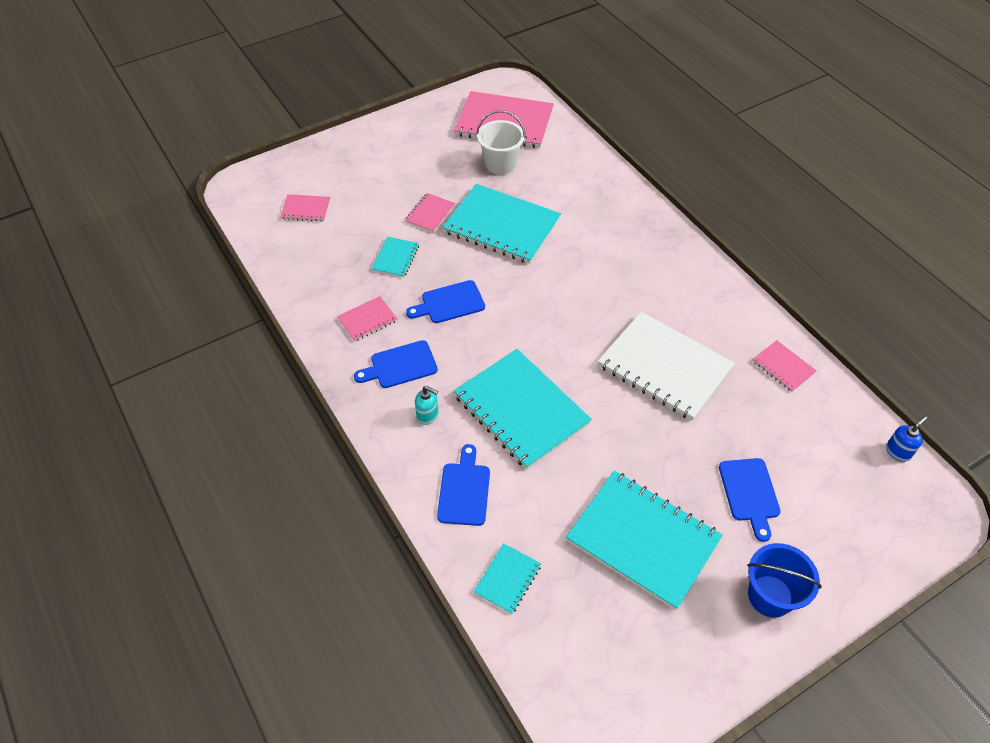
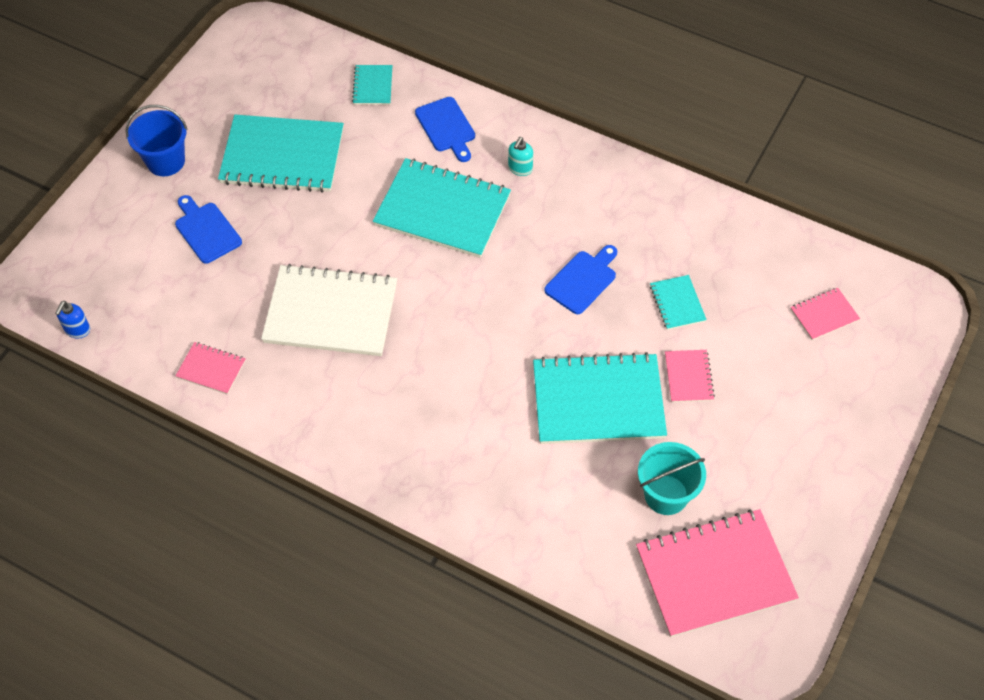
camera: 150 degrees right, 5 degrees up
pink notebook [337,296,397,341] -> none
blue cutting board [354,340,438,388] -> none
turquoise soap dispenser [415,386,439,425] -> turquoise soap dispenser turned 60 degrees counterclockwise [508,137,533,176]
white bucket [476,110,526,175] -> turquoise bucket [638,442,706,515]

